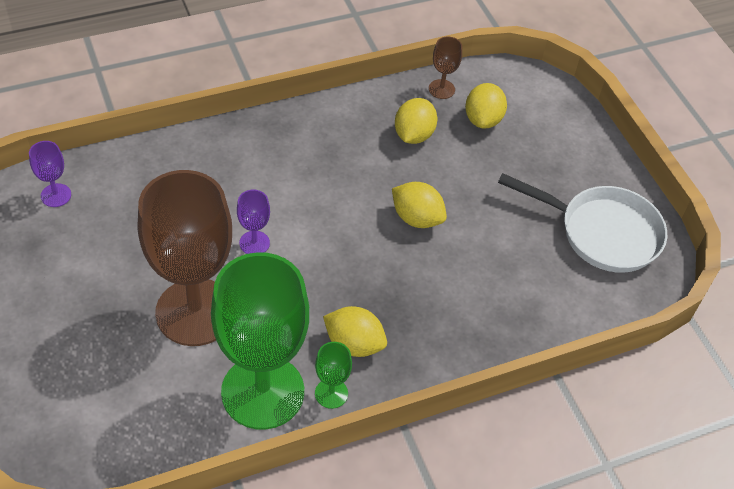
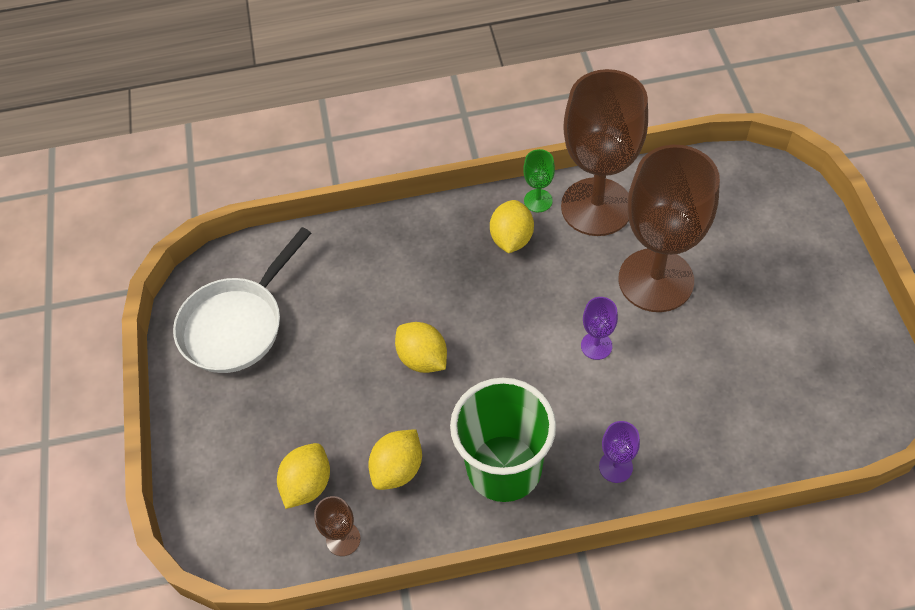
camera: 160 degrees left, 5 degrees up
purple goblet [29,141,71,207] -> purple goblet moved to [599,421,640,483]
green goblet [211,252,309,430] -> brown goblet [561,69,648,236]
yellow lemon [323,306,387,357] -> yellow lemon turned 60 degrees clockwise [490,200,534,253]
white pan [498,173,667,273] -> white pan turned 90 degrees counterclockwise [173,227,311,373]
none -> green cup [450,378,556,502]

